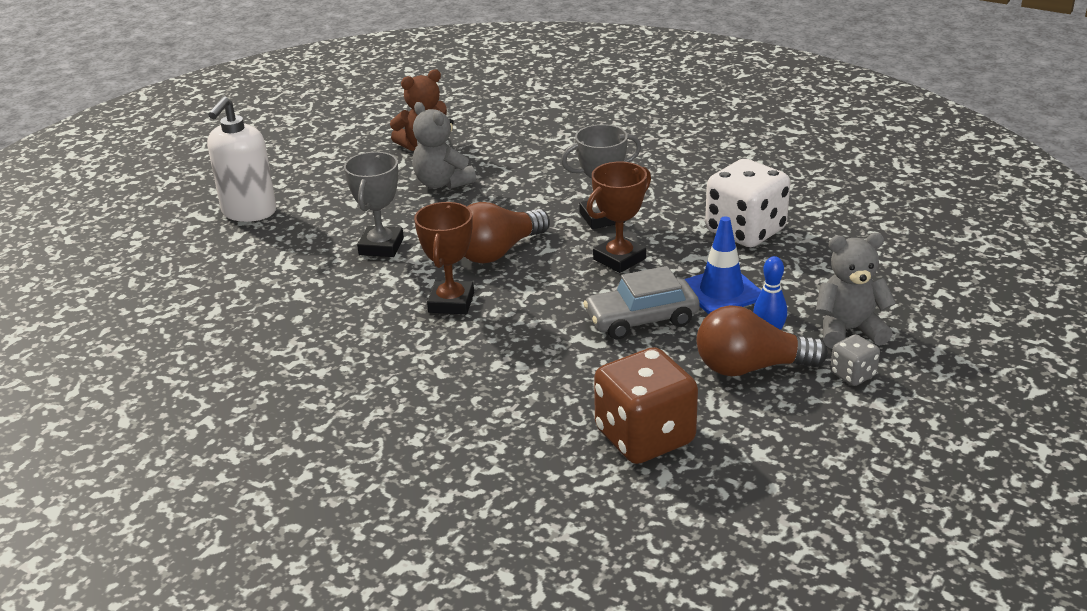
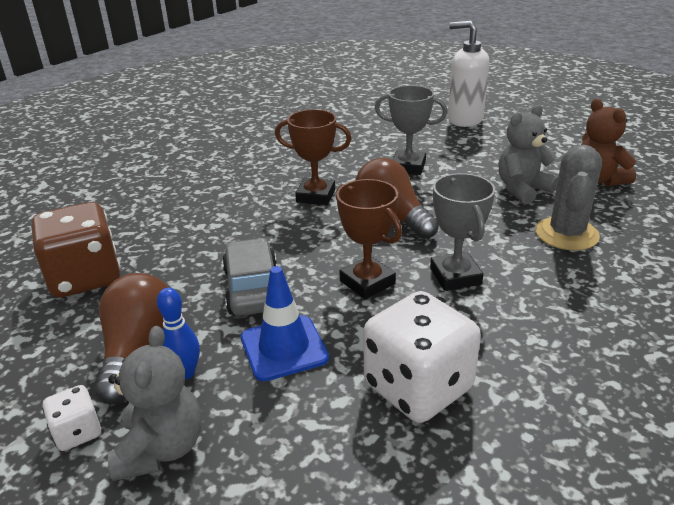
camera: 95 degrees right, 0 degrees up
grey dice [830,334,880,386] -> white dice [42,385,101,451]
none -> grey cactus [535,145,602,251]

